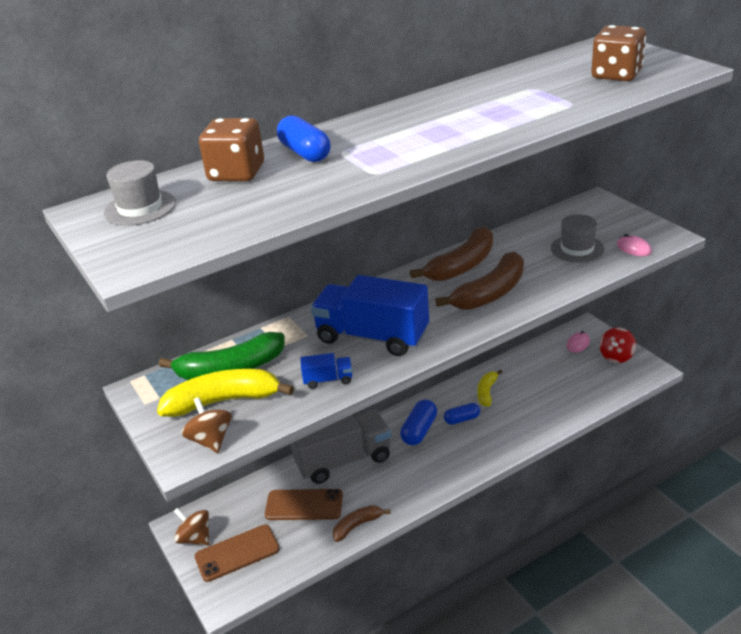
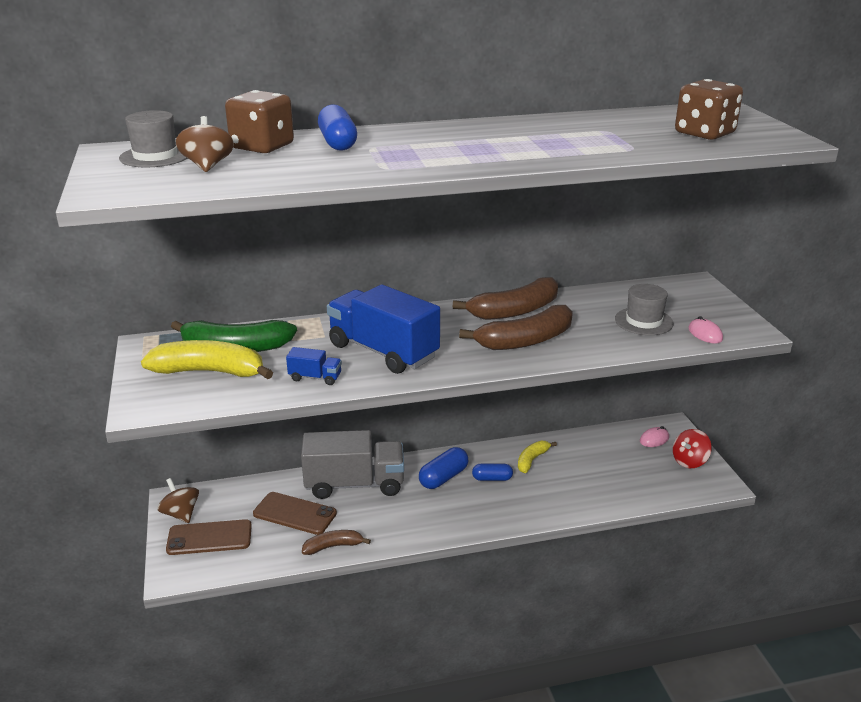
camera: 15 degrees right, 5 degrees down
brown spinning top [181,397,232,453] -> brown spinning top moved to [176,116,234,172]

